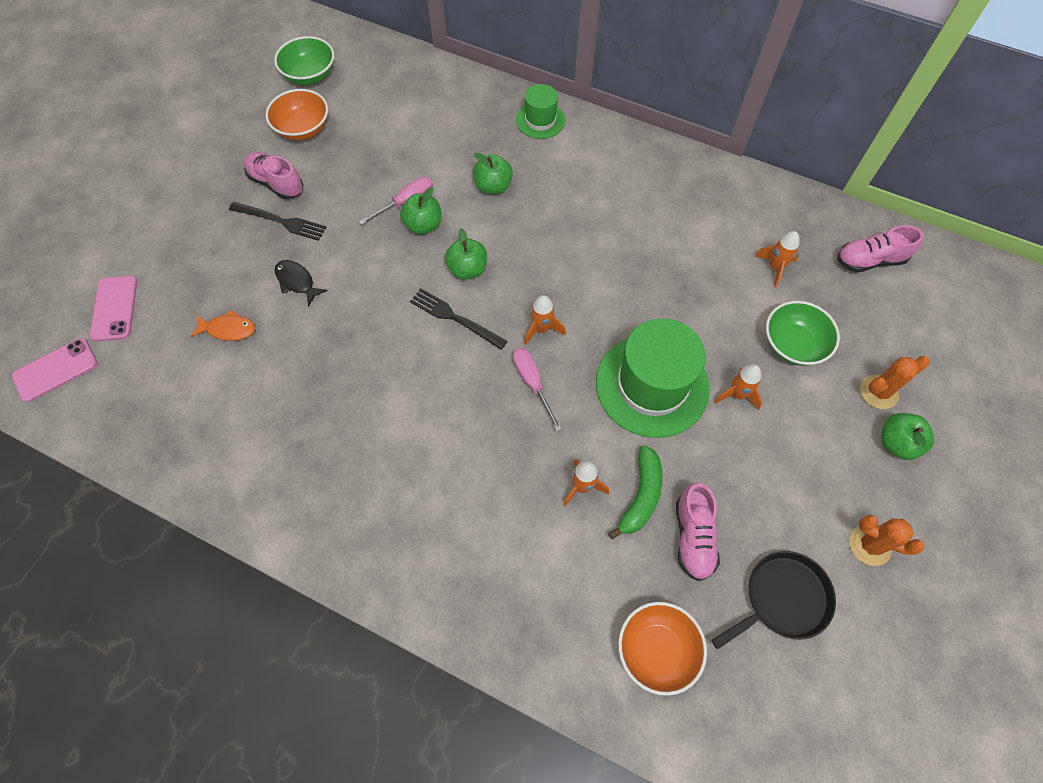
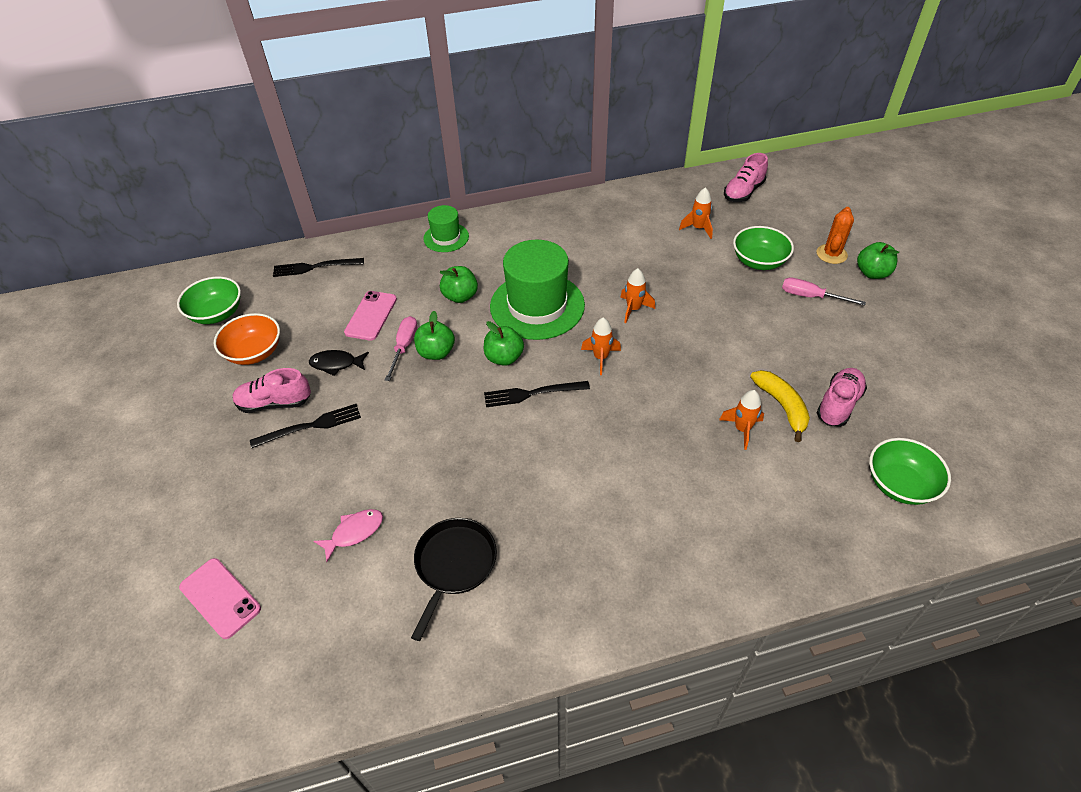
camera: 40 degrees left, 15 degrees down
pink phone [12,338,97,402] -> pink phone moved to [344,291,397,341]
orange fish [190,310,255,341] -> pink fish [314,509,383,562]
black fish [274,260,328,307] -> black fish moved to [309,350,369,376]
pink screwdriver [513,348,562,431] -> pink screwdriver moved to [782,278,866,306]
green hat [596,318,710,438] -> green hat moved to [490,240,585,340]
green banana [608,445,663,540] -> yellow banana [750,370,810,442]
orange bowl [618,602,707,696] -> green bowl [869,438,951,505]
pink shoe [676,483,720,581] -> pink shoe turned 105 degrees counterclockwise [817,368,867,427]
black pan [711,551,836,649] -> black pan moved to [411,518,497,641]
orange rocket [714,364,762,410] -> orange rocket moved to [620,268,655,323]
orange cactus [849,515,925,566] -> none
none -> black fork [273,258,364,277]

